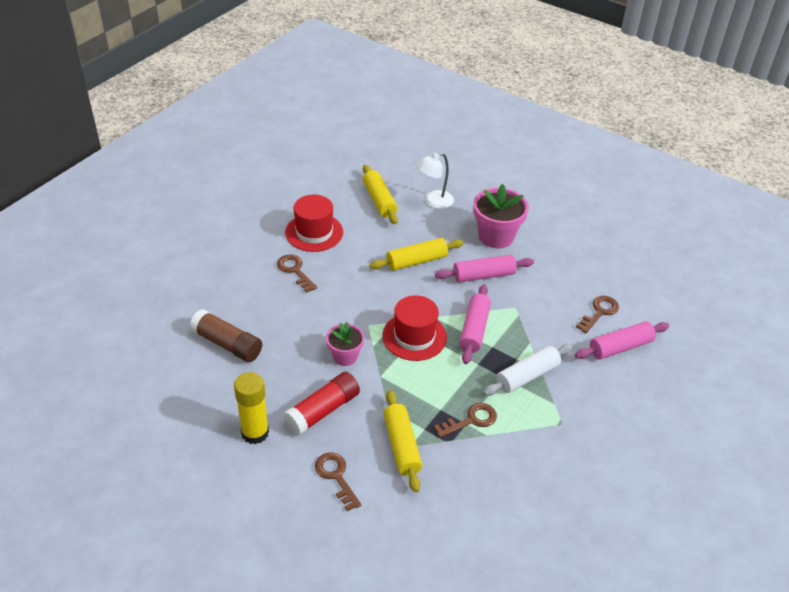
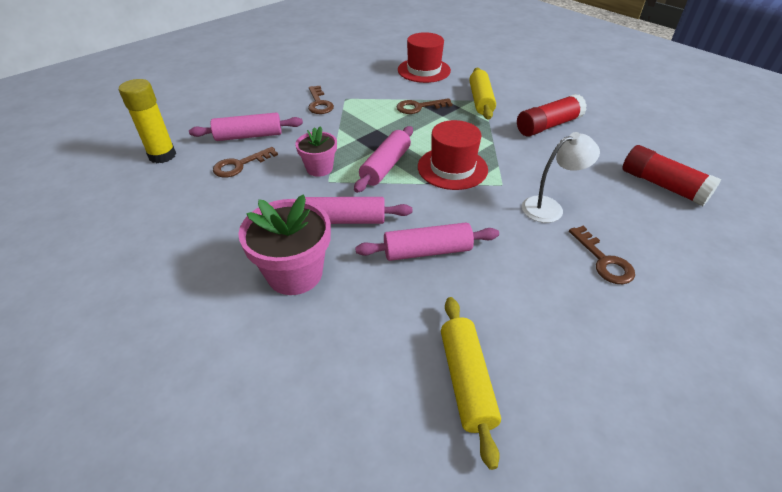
camera: 165 degrees left, 0 degrees up
brown glue stick [189,309,262,362] -> red glue stick [622,145,721,206]
yellow glue stick [234,372,269,444] -> yellow glue stick moved to [119,79,176,163]
red hat [285,195,343,252] -> red hat moved to [398,32,451,83]
brown key [315,453,361,511] -> brown key moved to [308,86,334,114]
pink flower pot [326,322,364,366] -> pink flower pot moved to [295,126,337,177]
yellow rolling pin [370,238,464,271] -> pink rolling pin [355,223,499,261]
white lamp [416,152,454,209] -> white lamp moved to [522,132,600,223]
white rolling pin [483,344,573,396] -> none

